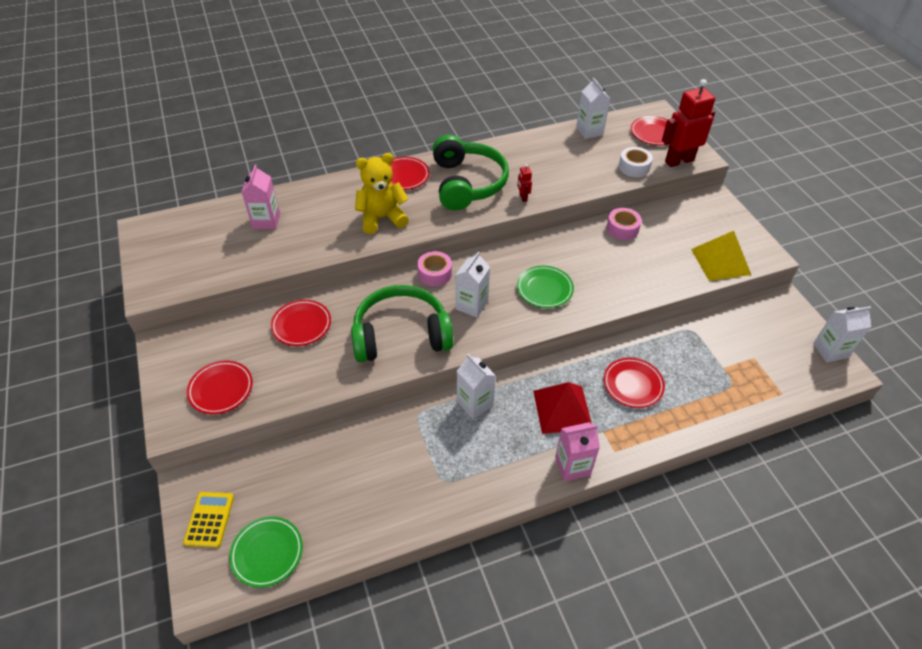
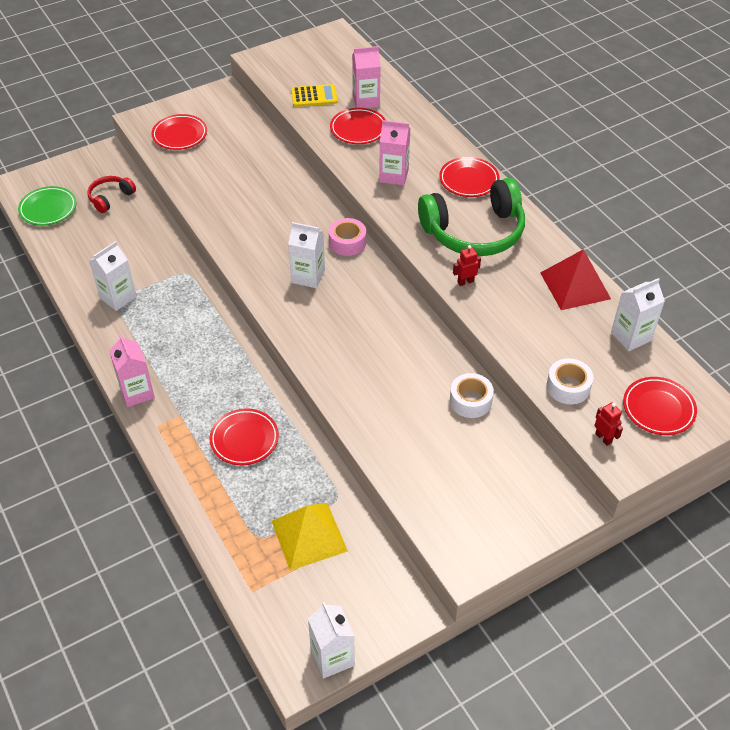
camera: 80 degrees right, 0 degrees up
yellow calculator [183,492,234,548] -> yellow calculator moved to [291,84,338,107]
red plate [271,300,331,346] -> red plate moved to [330,108,386,144]
green headphones [351,285,453,362] -> none
yellow teddy bear [355,153,409,234] -> pink carton [379,120,410,185]
white carton [457,354,496,419] -> white carton moved to [89,241,137,311]
green plate [517,266,574,308] -> none
red pyramid [533,382,592,434] -> red pyramid moved to [540,249,611,310]
pink tape [606,208,642,240] -> white tape [450,373,494,418]
red robot [662,79,715,167] -> red robot [594,403,623,446], size x0.43
yellow pyramid [691,231,751,281] -> yellow pyramid moved to [271,503,348,571]
none -> red headphones [87,176,136,213]

